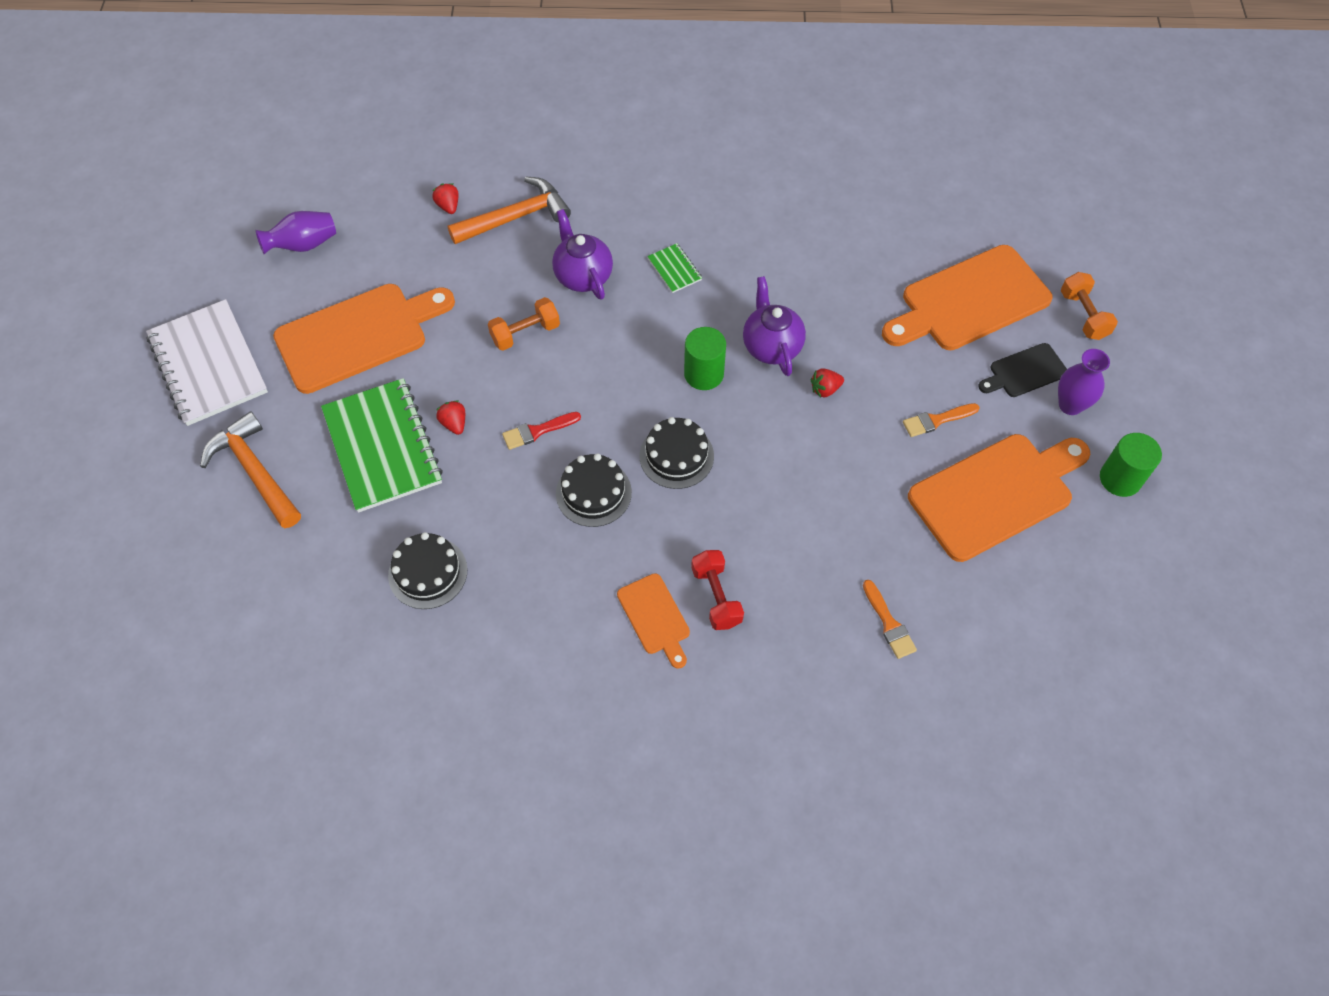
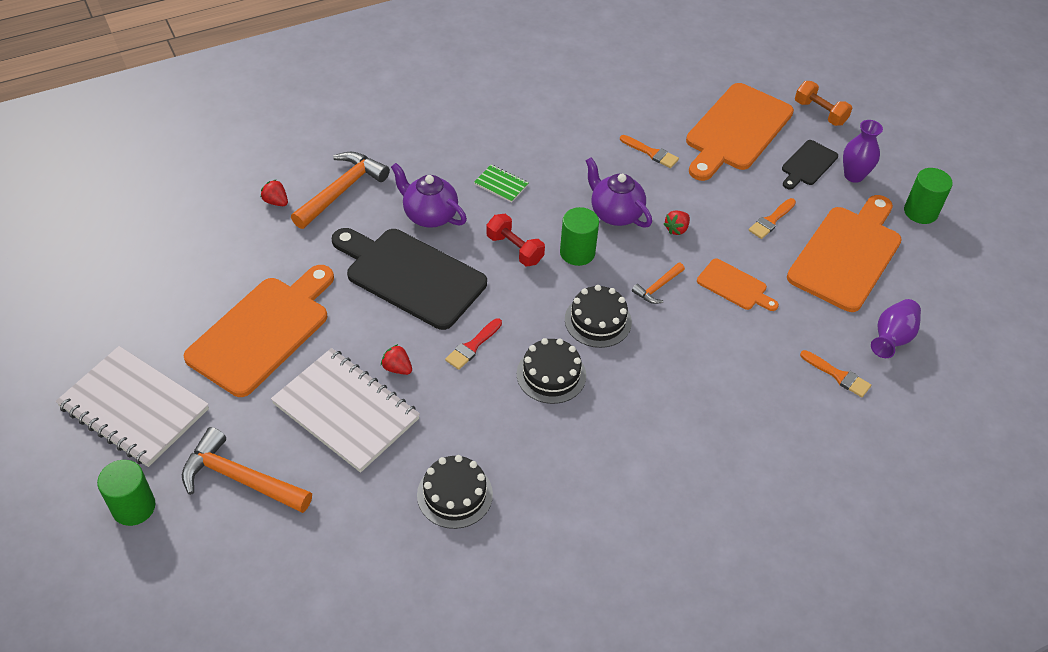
camera: 30 degrees left, 10 degrees down
purple vase [255,211,336,254] -> purple vase moved to [871,299,921,358]
green notebook [321,378,443,513] -> white notebook [271,348,420,473]
orange dumbbell [488,297,560,351] -> black cutting board [332,228,487,330]
orange cutting board [617,573,690,669] -> orange cutting board moved to [697,258,779,311]
red dumbbell [691,550,744,630] -> red dumbbell moved to [487,214,545,266]
none -> green cylinder [97,460,155,526]
none -> orange brush [620,135,679,168]
none -> orange hammer [632,262,685,304]

